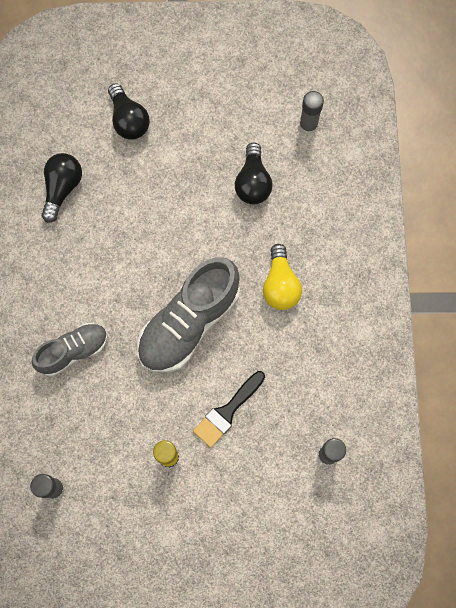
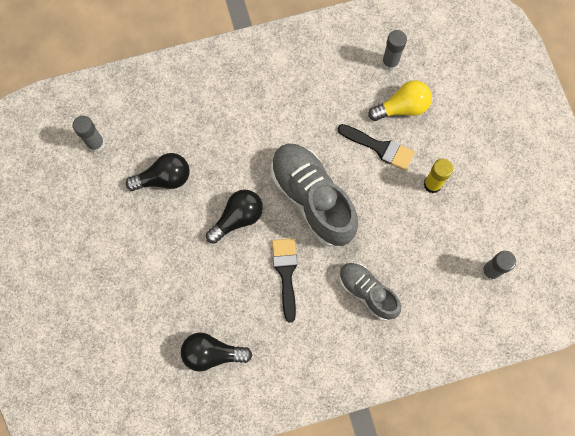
camera: 105 degrees left, 0 degrees up
black light bulb [108,83,150,140] -> black light bulb moved to [206,189,263,244]
grey shoe [137,257,240,373] -> grey shoe turned 150 degrees counterclockwise [271,144,358,247]
yellow light bulb [263,244,302,310] -> yellow light bulb moved to [368,80,432,121]
none -> black brush [272,238,297,322]

